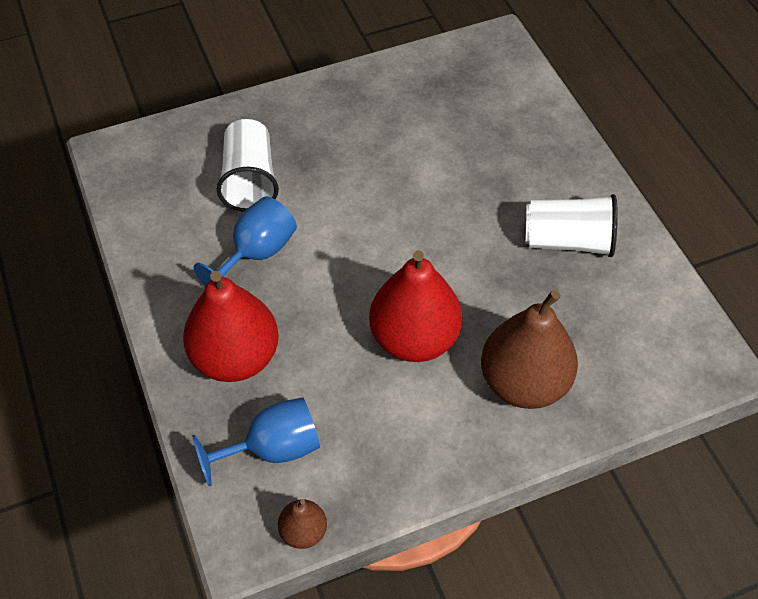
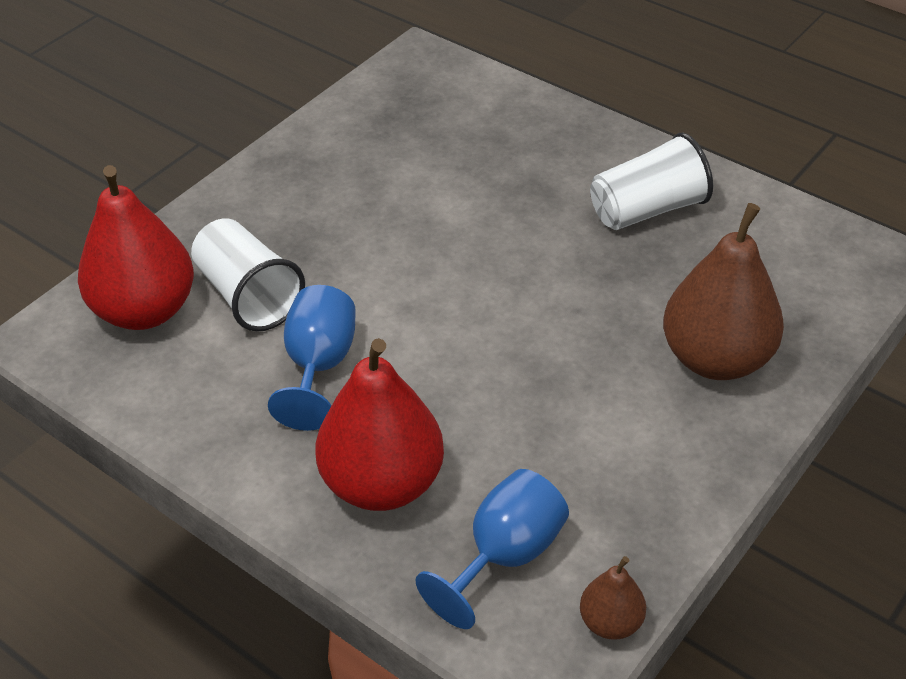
camera: 30 degrees left, 10 degrees down
red pear [369,250,462,362] -> red pear moved to [78,165,194,330]

